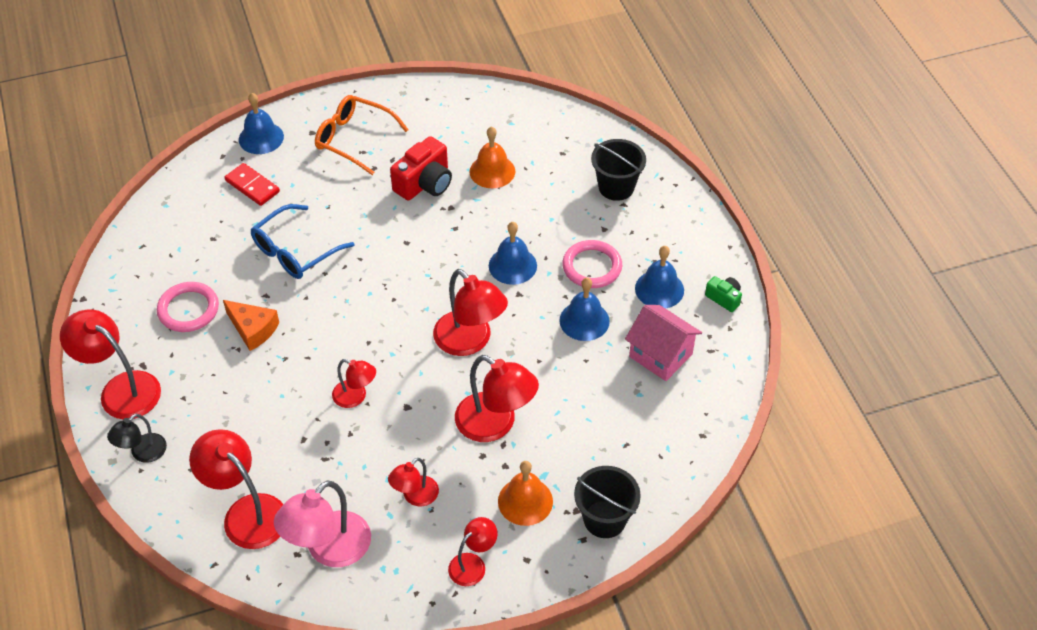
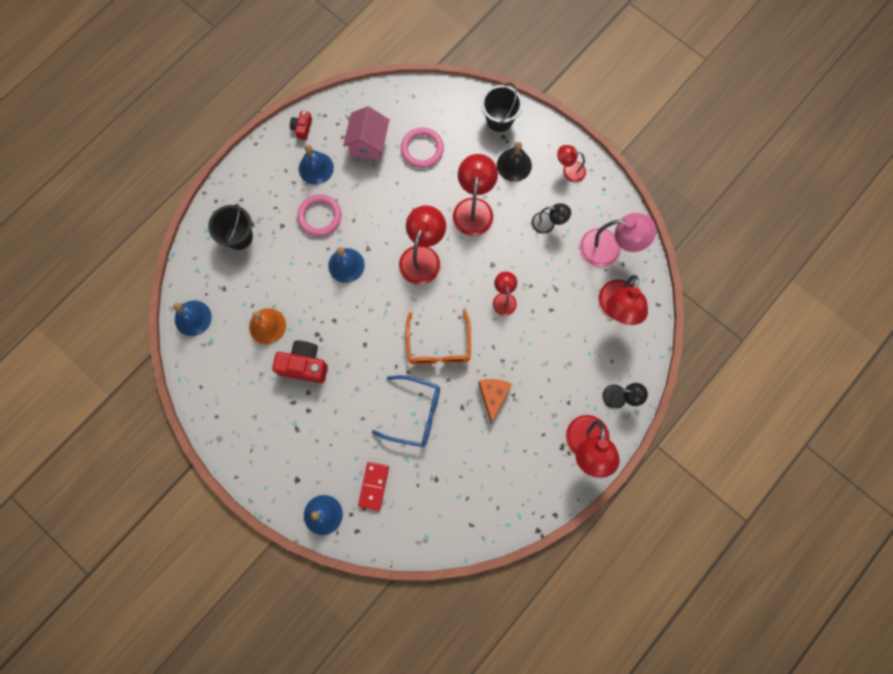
camera: 120 degrees left, 25 degrees up
pink ring [157,282,219,332] -> pink ring moved to [401,128,444,168]
orange glasses [315,95,409,175] -> orange glasses moved to [405,310,471,365]
red lamp [388,458,439,506] -> black lamp [532,203,571,234]
orange bell [498,461,553,526] -> black bell [497,141,532,182]
blue bell [559,278,610,341] -> blue bell moved to [173,300,212,336]
green camera [705,276,742,312] -> red camera [290,111,312,140]

